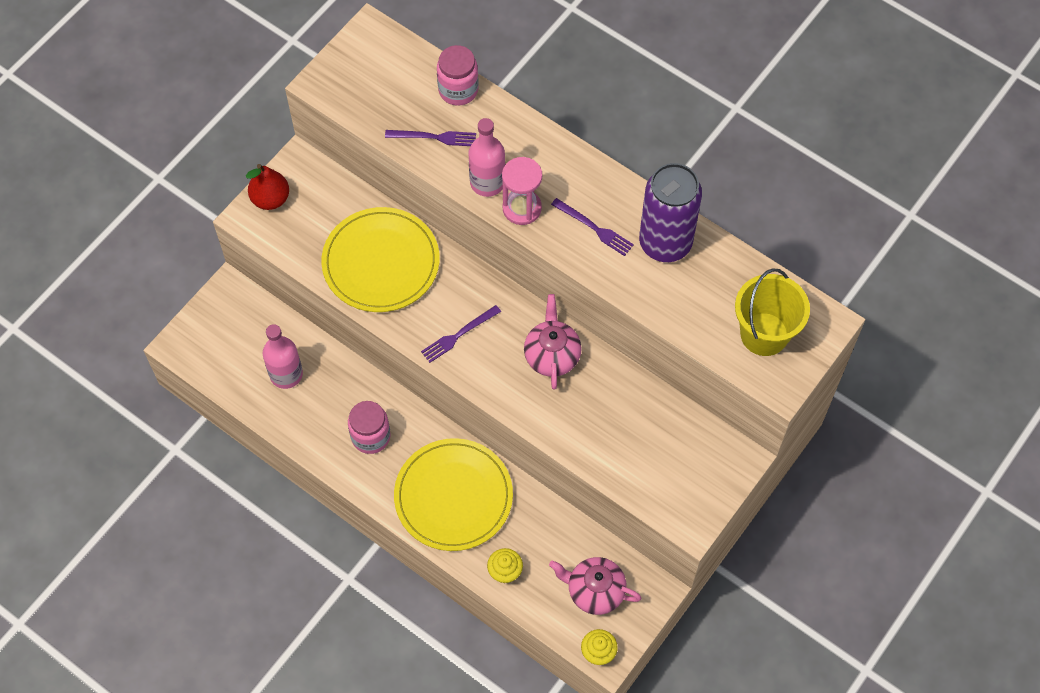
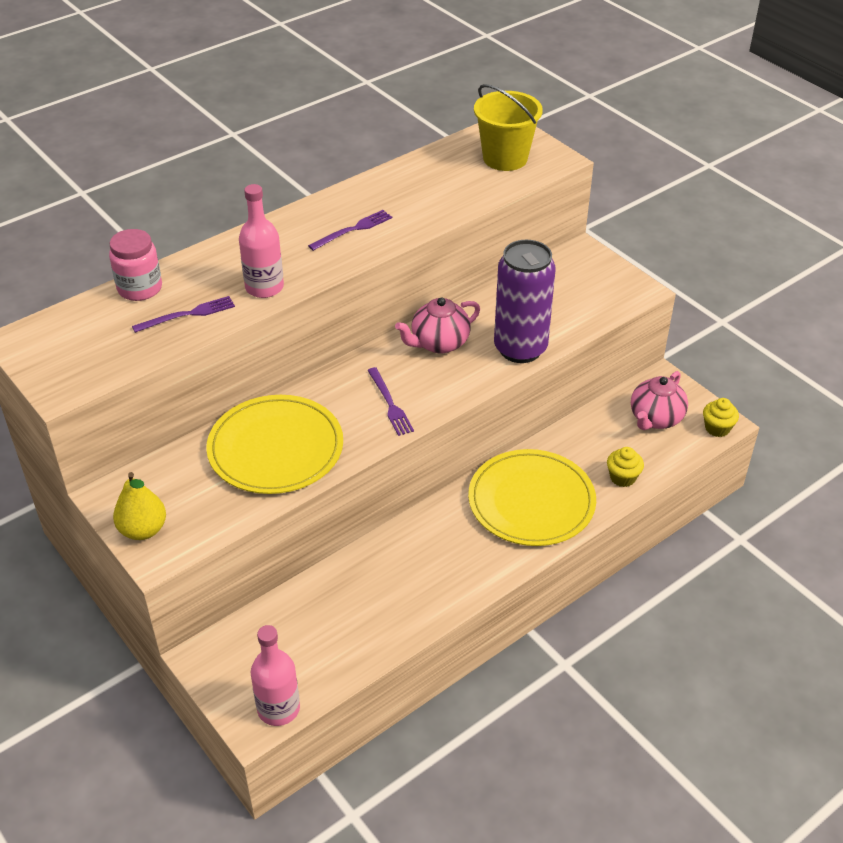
camera: 75 degrees left, 20 degrees down
red pear [246,164,289,210] -> yellow pear [113,472,166,540]
pink bottle [263,324,303,389] -> pink bottle moved to [251,625,300,726]
pink jar [348,401,390,454] -> none
purple fork [385,130,476,146] -> purple fork turned 45 degrees clockwise [132,296,235,333]
pink hourglass [502,157,542,225] -> none
pink teapot [524,294,582,390] -> pink teapot turned 45 degrees counterclockwise [395,297,480,353]
purple can [639,163,702,262] -> purple can moved to [494,240,556,363]

